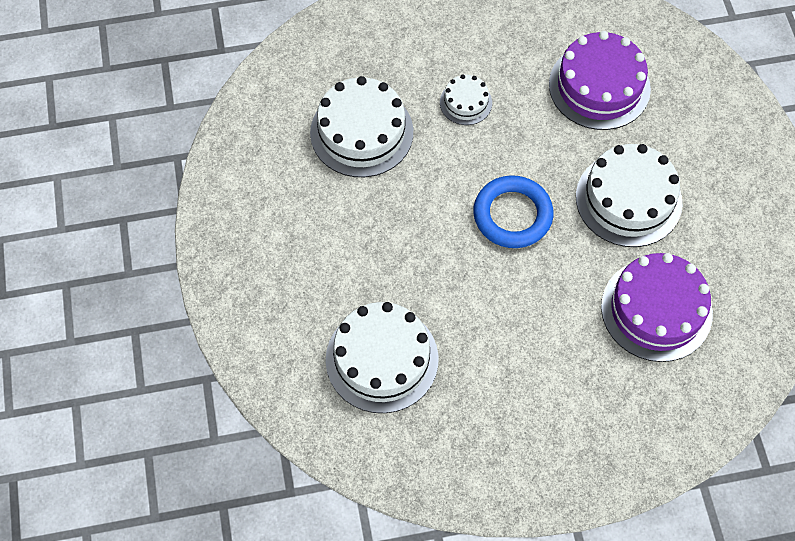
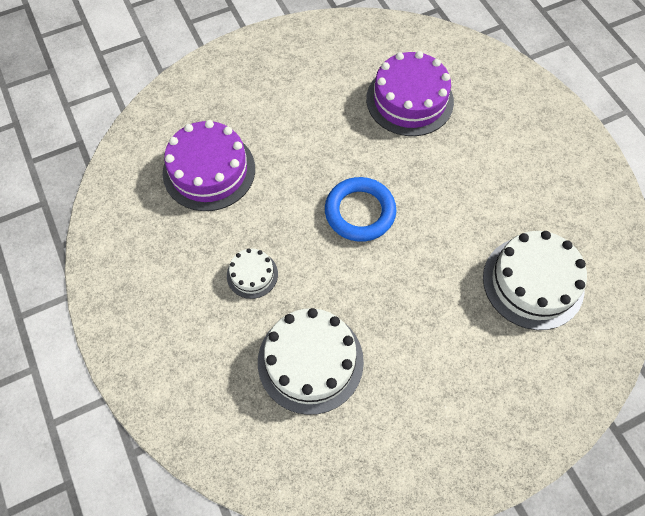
camera: 105 degrees left, 0 degrees up
white cake [576,144,682,247] -> none

